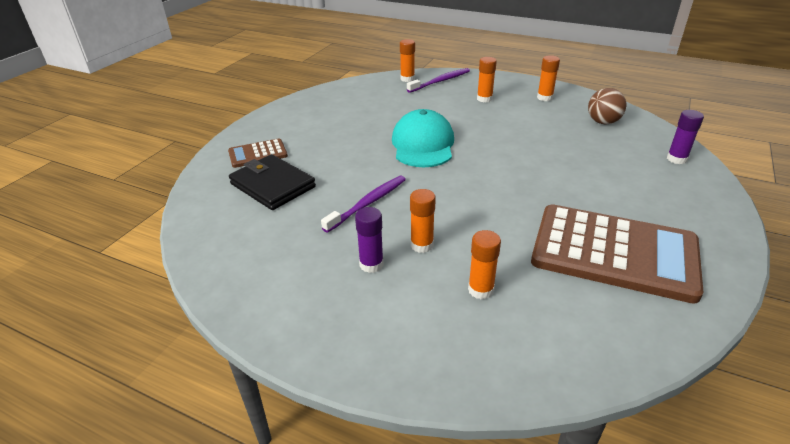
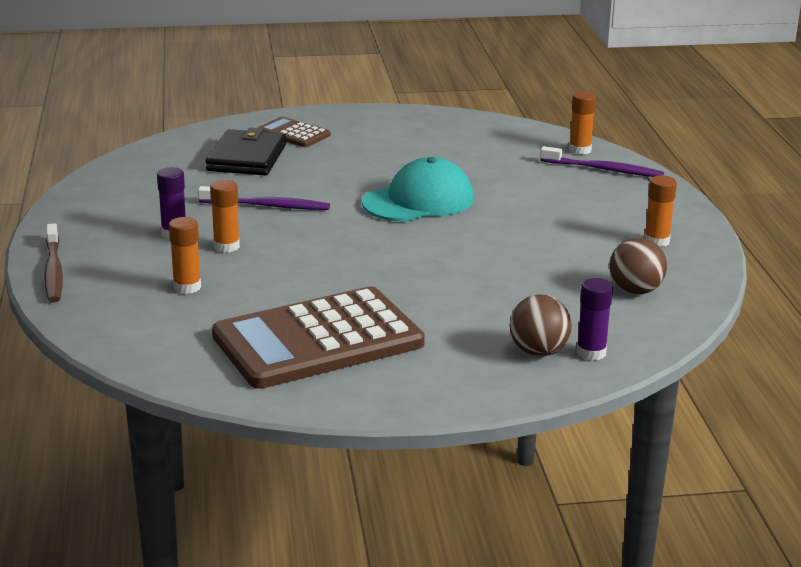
camera: 55 degrees right, 10 degrees down
orange glue stick [477,57,497,103] -> none
brown calculator [531,204,703,304] -> brown calculator turned 75 degrees clockwise [212,286,425,389]
none -> brown toothbrush [44,223,63,302]
none -> brown ball [510,294,572,356]

